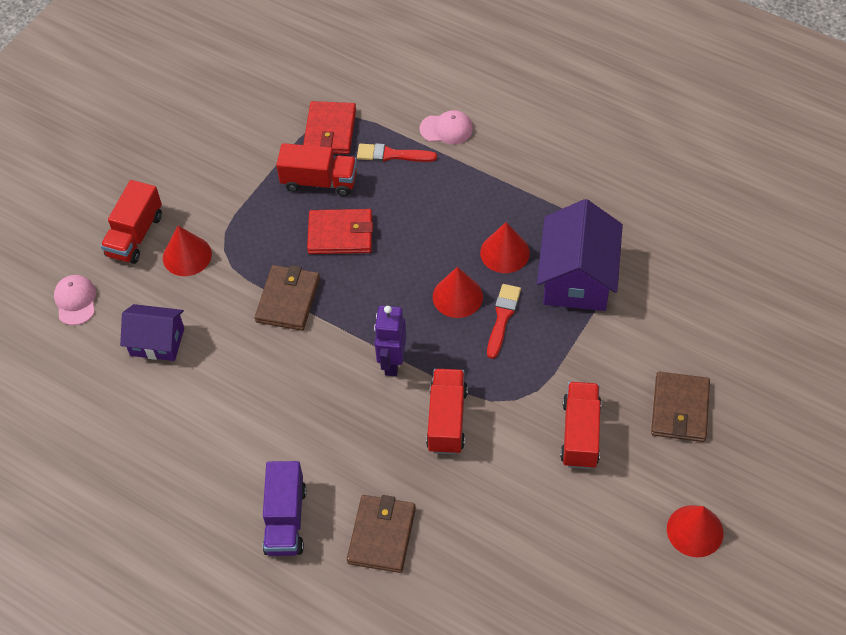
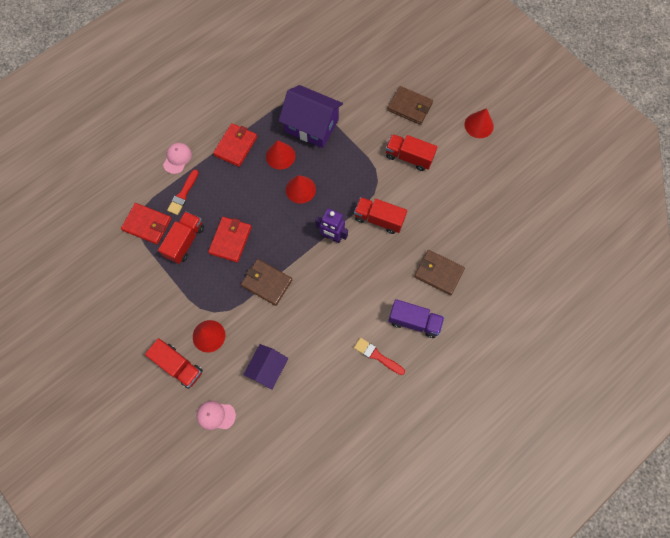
camera: 75 degrees left, 15 degrees up
red brush [487,284,521,359] -> red brush moved to [354,337,405,375]
none -> red wallet [213,123,257,167]

